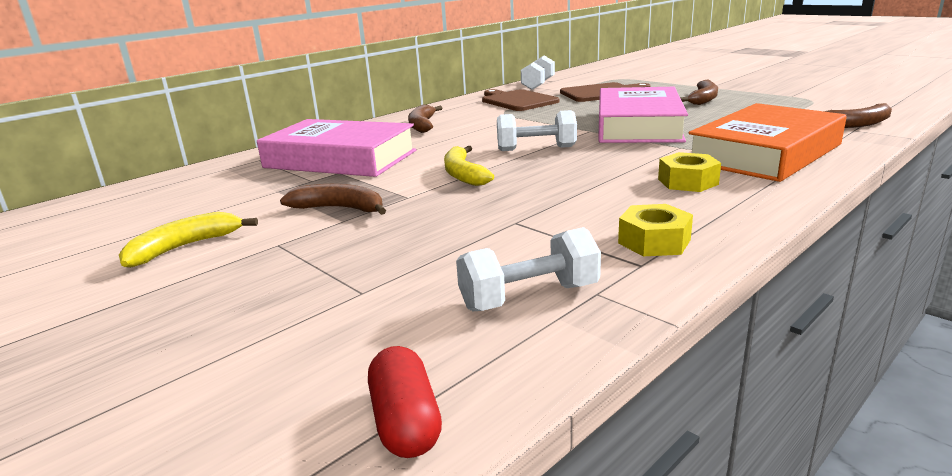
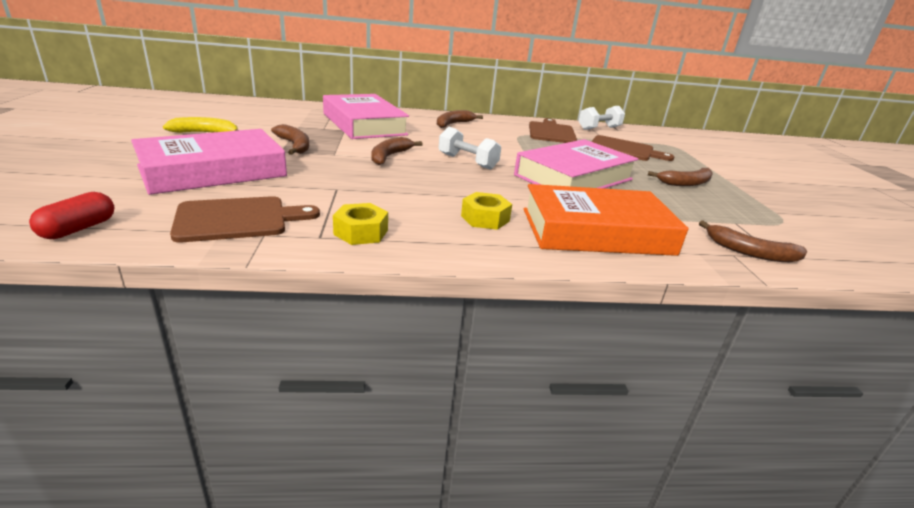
camera: 35 degrees right, 5 degrees up
yellow banana [444,146,494,186] -> brown banana [372,137,422,165]
white dumbbell [456,227,601,311] -> brown cutting board [170,196,320,242]
none -> pink book [131,129,287,195]

